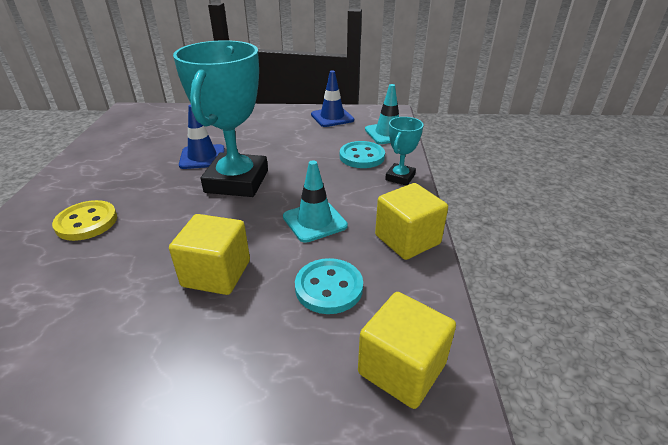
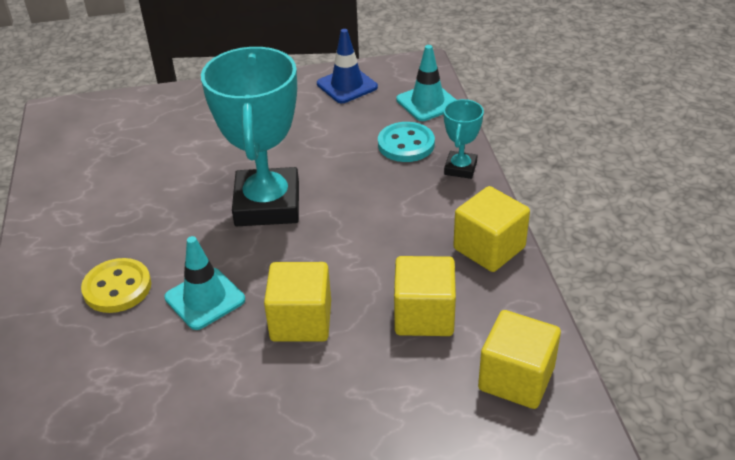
camera: 10 degrees left, 5 degrees up
blue traffic cone [179,104,225,169] -> none
turquoise traffic cone [283,160,348,243] -> turquoise traffic cone moved to [164,236,245,330]
turquoise button [295,258,363,314] -> yellow cube [394,256,456,336]

